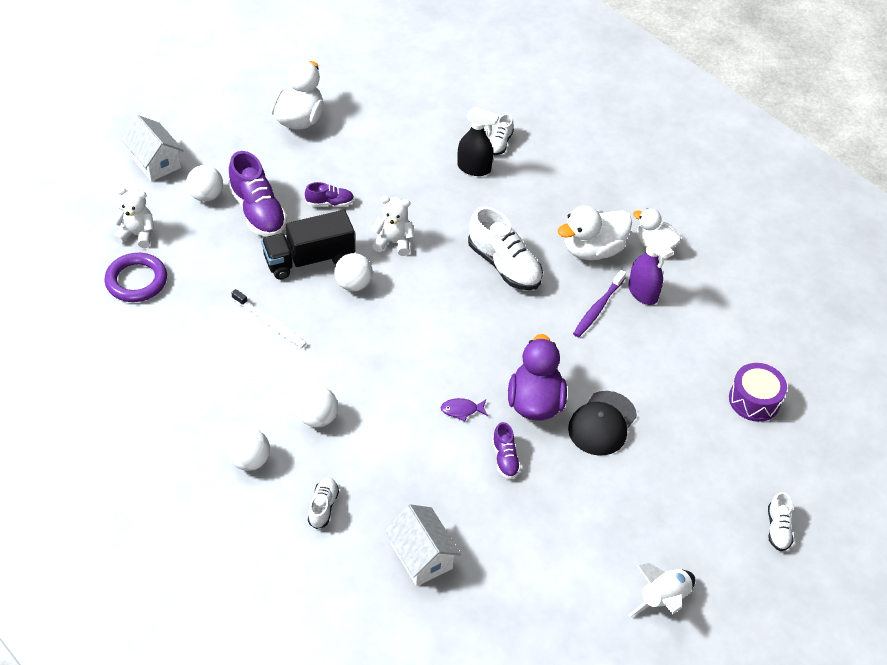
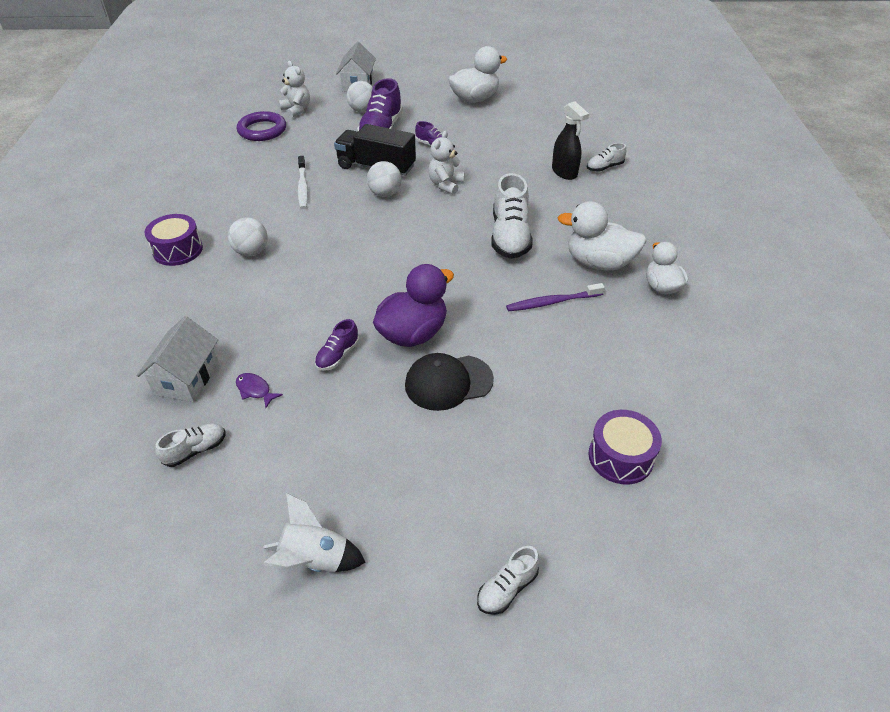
camera: 45 degrees right, 5 degrees down
white ball [227,428,270,471] -> purple drum [144,214,203,266]
white shoe [308,478,339,529] -> white shoe moved to [155,423,225,467]
white teddy bear [371,196,414,256] -> white teddy bear turned 120 degrees counterclockwise [429,131,465,195]
purple fish [441,398,488,421] -> purple fish moved to [236,373,283,408]
purple spray bottle [628,232,673,305] -> none

